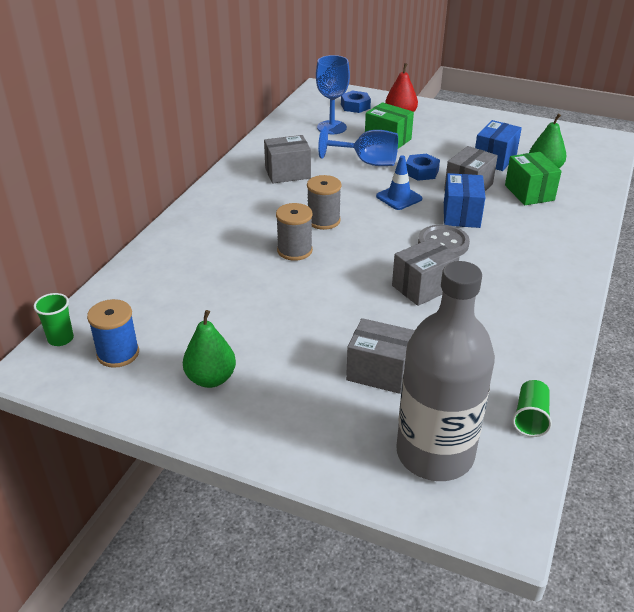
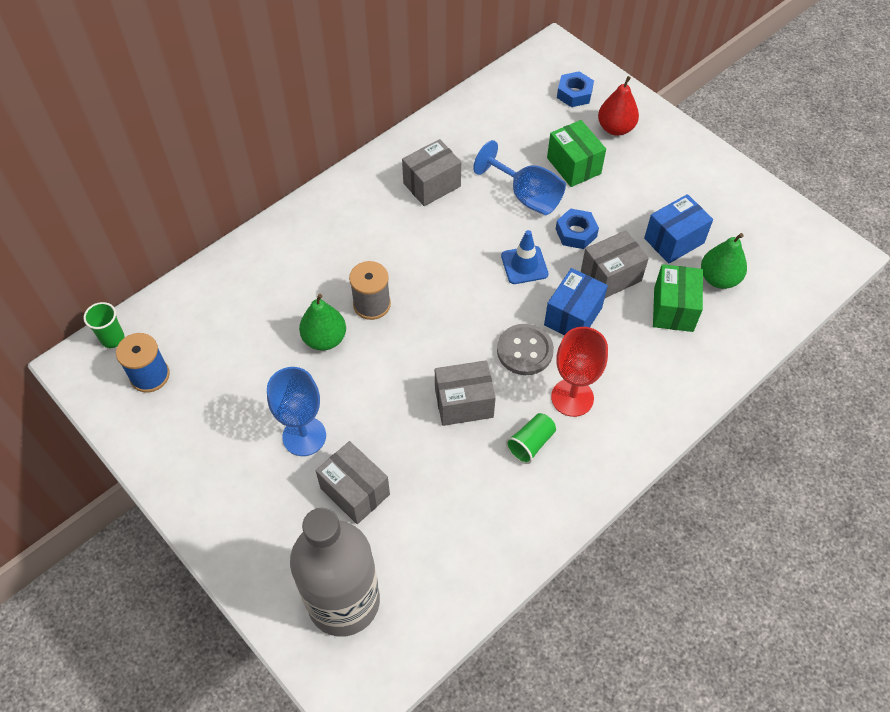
camera: 25 degrees right, 20 degrees up
green pear [183,310,236,388] -> green pear moved to [299,294,346,351]
grey box [264,135,311,184] -> grey box turned 45 degrees counterclockwise [402,139,461,206]
grey spool [307,175,342,230] -> none
blue goblet [316,55,350,134] -> blue goblet moved to [267,367,326,456]
green cup [512,380,552,437] -> green cup moved to [506,413,556,464]
none -> red goblet [551,327,608,417]

